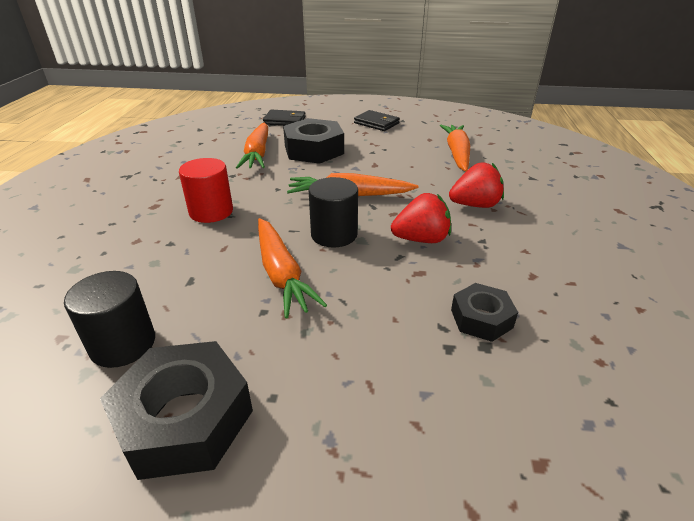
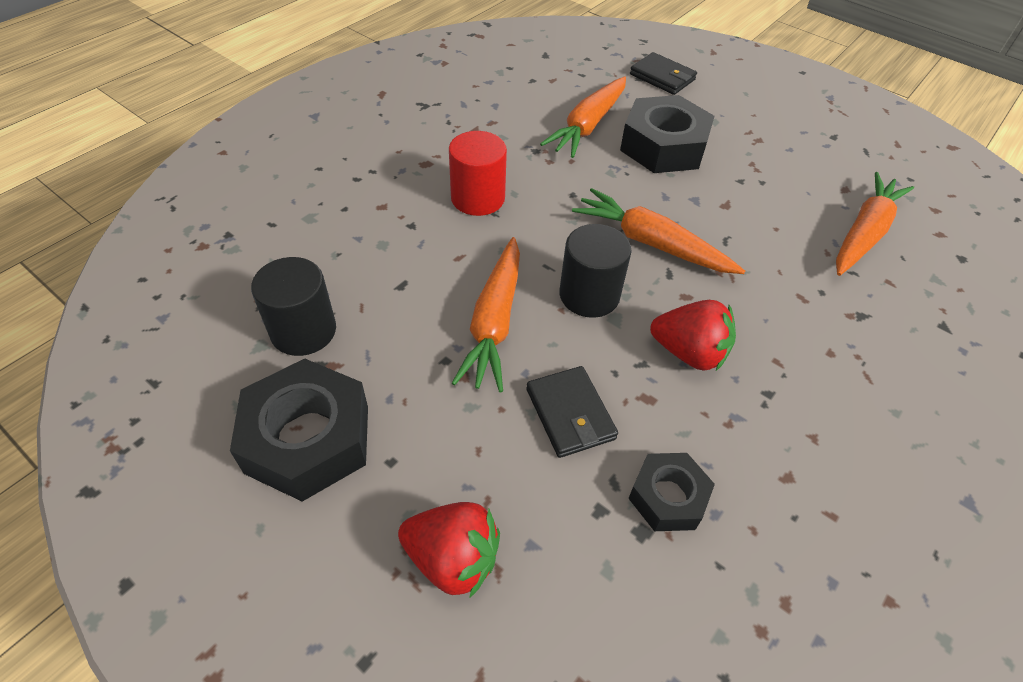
camera: 30 degrees right, 15 degrees up
black wallet [354,110,400,131] -> black wallet moved to [526,366,618,458]
red strawberry [449,163,504,208] -> red strawberry moved to [398,502,500,597]

